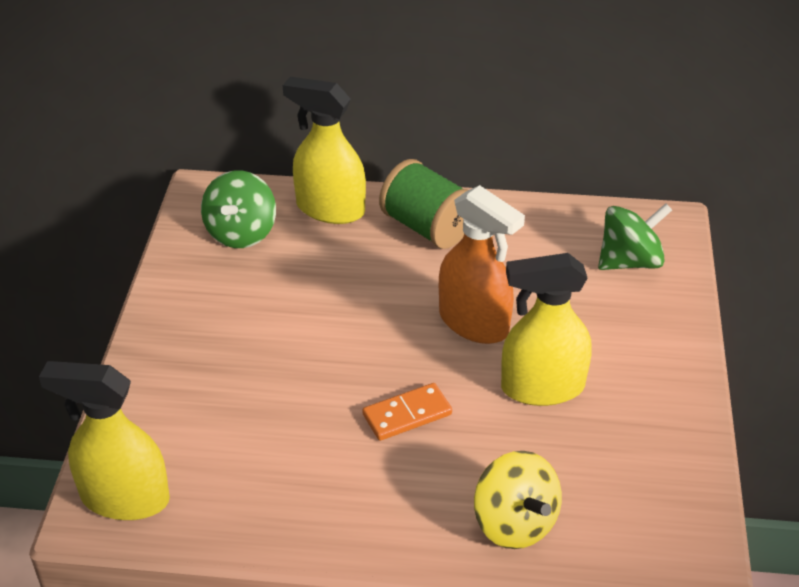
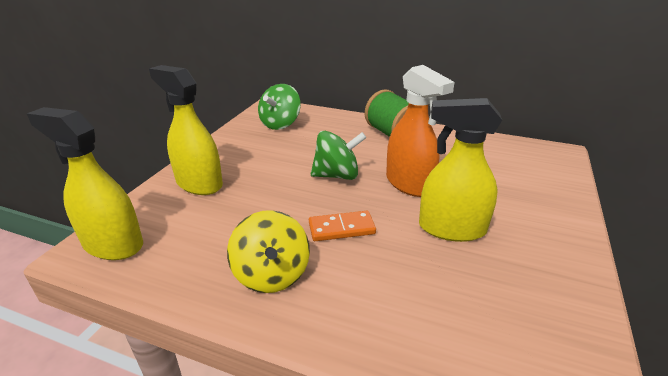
camera: 15 degrees right, 10 degrees down
yellow spray bottle [283,77,366,224] -> yellow spray bottle moved to [149,65,223,195]
yellow spinning top [474,451,562,549] -> yellow spinning top moved to [227,210,310,293]
green spinning top [598,203,672,270] -> green spinning top moved to [311,131,367,180]

